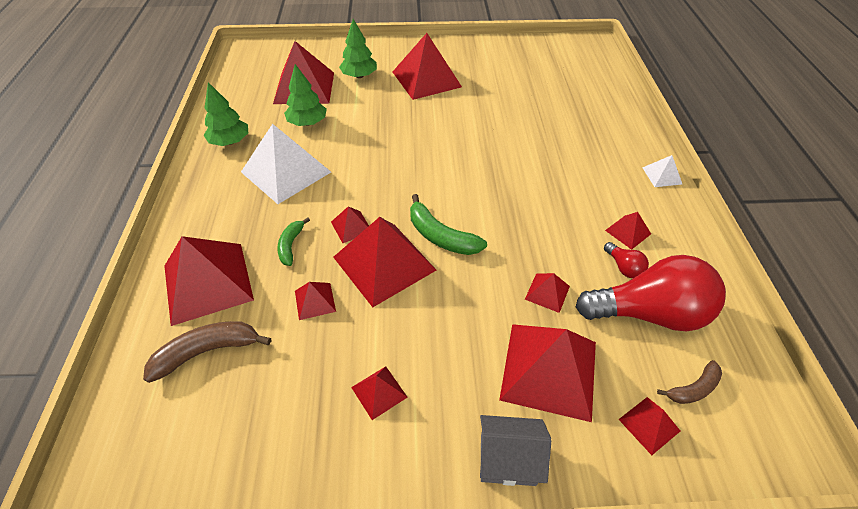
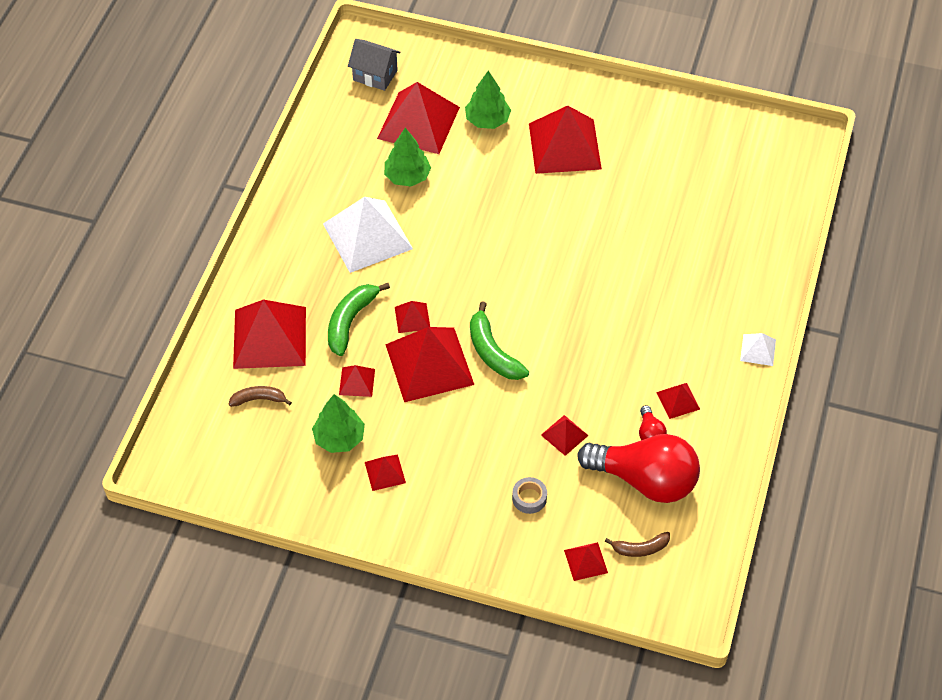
camera: 20 degrees right, 5 degrees up
brown banana [143,321,271,383] -> brown banana [229,386,292,407], size x0.62
green tree [203,82,248,146] -> green tree moved to [312,394,365,453]
green banana [277,218,310,266] -> green banana [328,283,390,356], size x1.62
grey house [480,415,551,486] -> grey house moved to [348,39,401,91]
red pyramid [499,324,596,422] -> grey tape [512,477,547,514]

